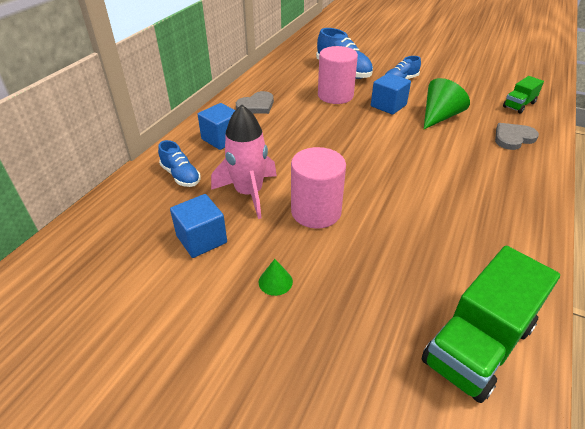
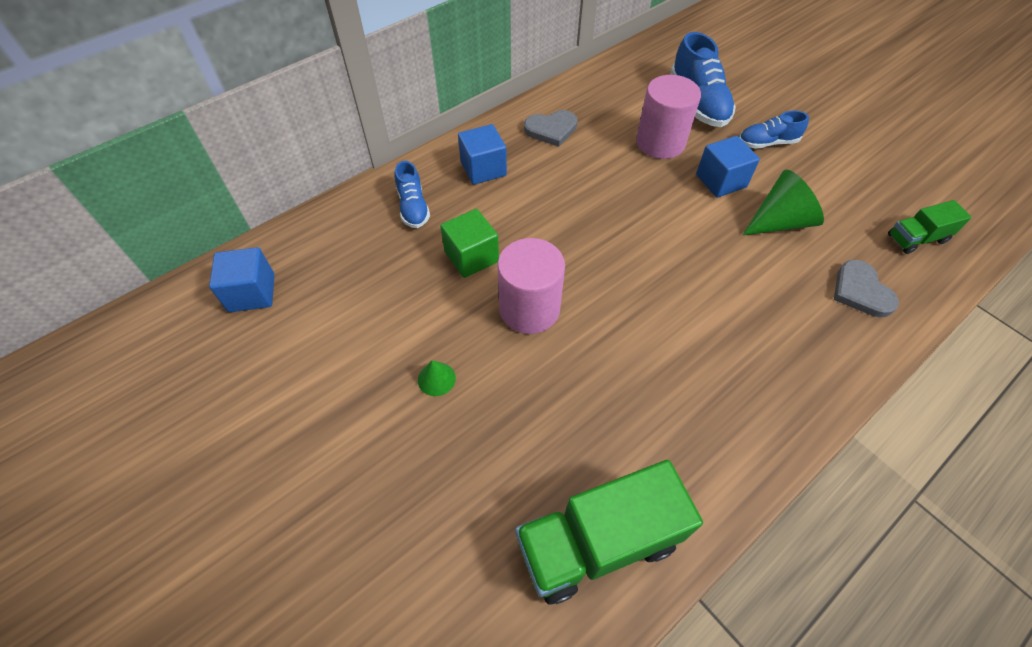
camera: 25 degrees right, 15 degrees up
blue cube [170,194,227,258] -> blue cube moved to [209,247,275,312]
pink rocket [211,104,277,219] -> green cube [440,209,499,278]
grey heart [495,123,539,150] -> grey heart turned 105 degrees counterclockwise [834,260,899,317]

